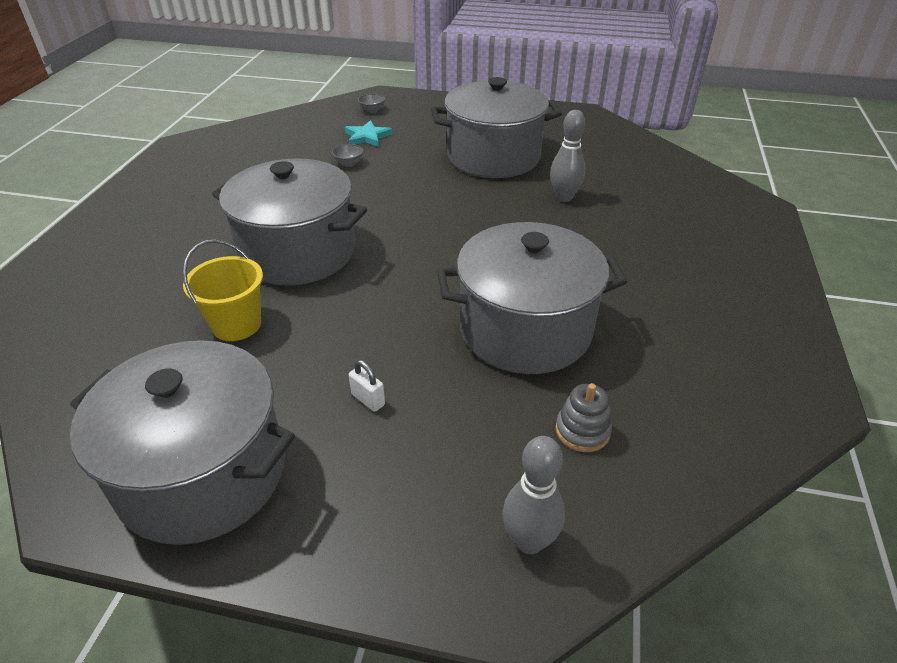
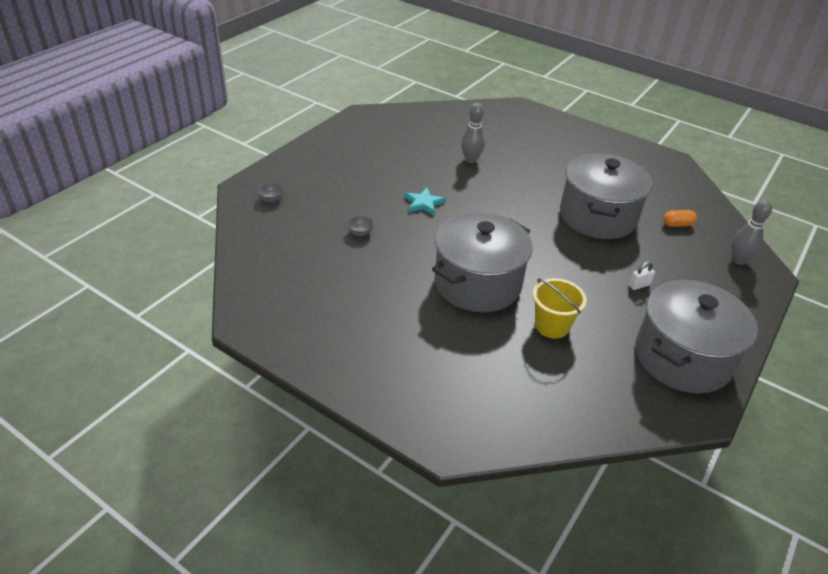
camera: 70 degrees left, 0 degrees up
turquoise star [345,120,393,147] -> turquoise star moved to [405,188,446,216]
grey pot [431,77,562,178] -> none
grey stacking toy [555,383,612,452] -> orange capsule [663,210,697,227]

